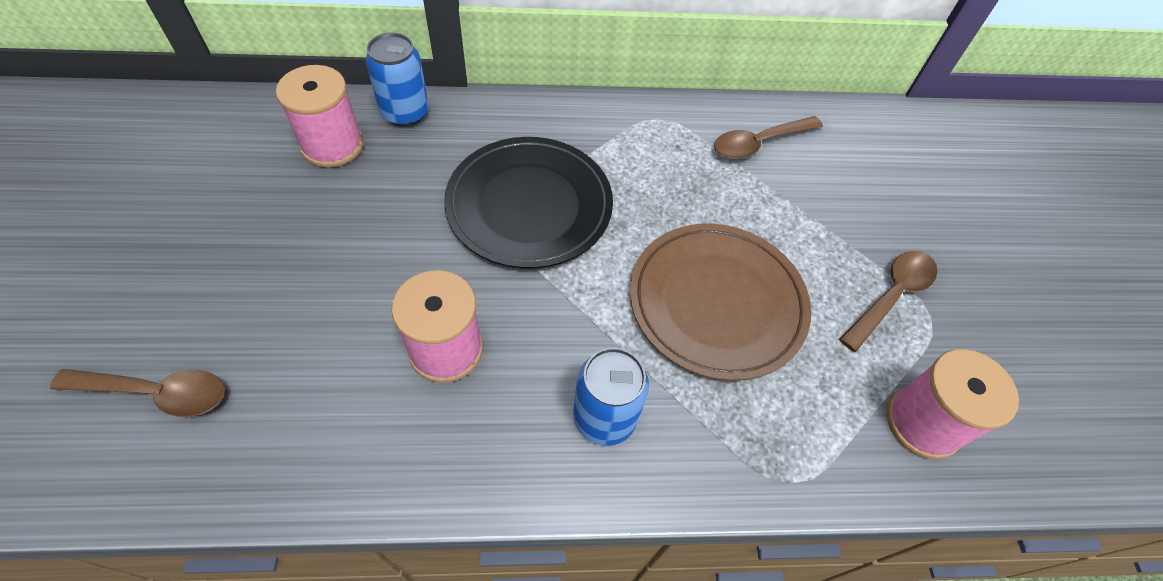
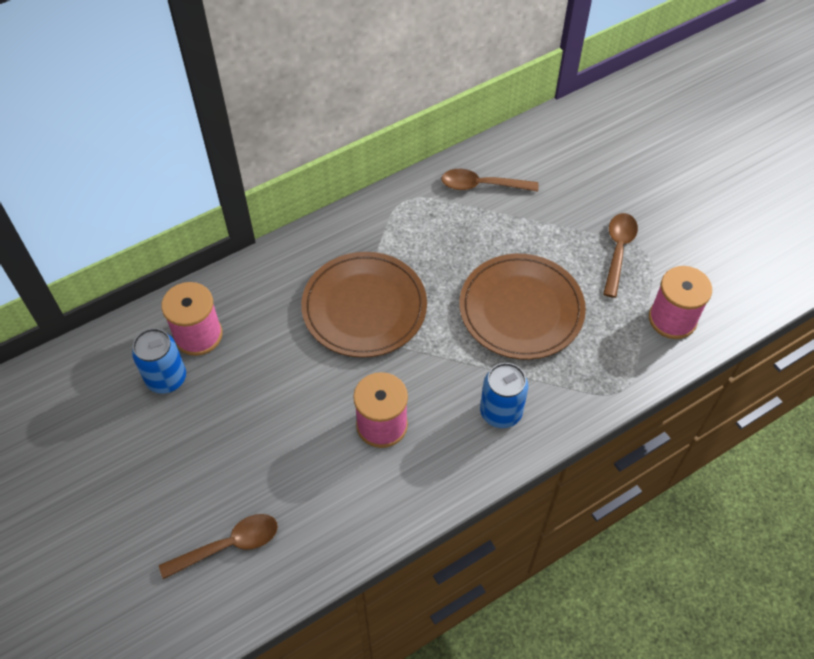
camera: 25 degrees left, 0 degrees up
blue can [366,32,429,127] -> blue can moved to [132,328,186,394]
black plate [444,137,613,269] -> brown plate [301,252,427,358]
brown spoon [714,116,823,160] -> brown spoon turned 60 degrees clockwise [441,169,538,192]

